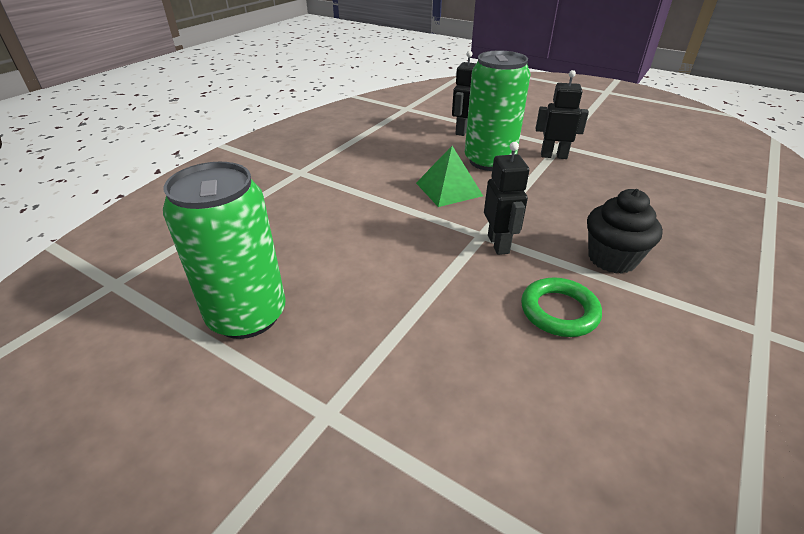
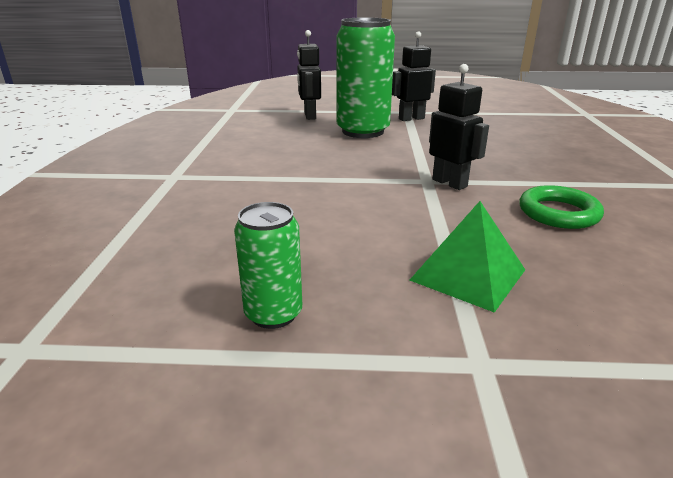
camera: 30 degrees left, 10 degrees down
green can [163,162,286,339] -> green can [234,202,302,329], size x0.53
green pyramid [416,146,483,207] -> green pyramid moved to [410,201,525,313]
black cupcake [587,189,663,274] -> none

